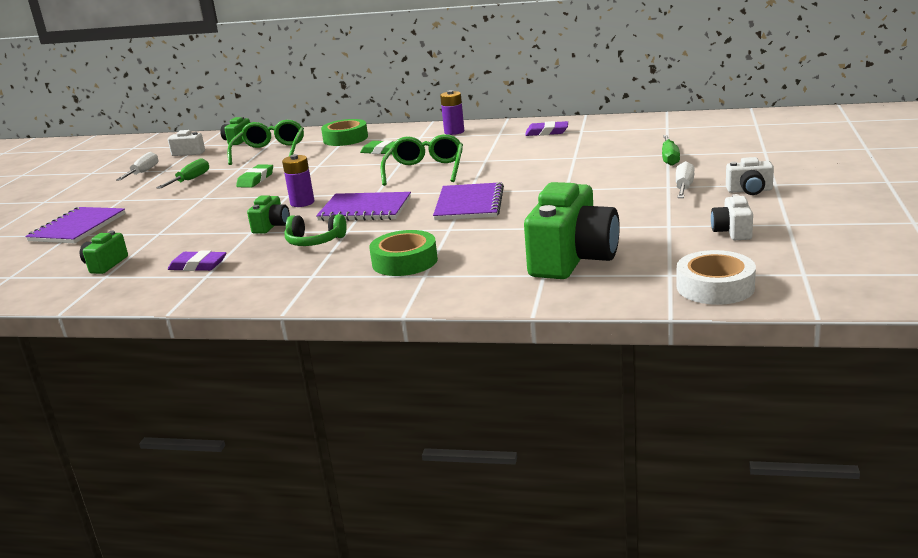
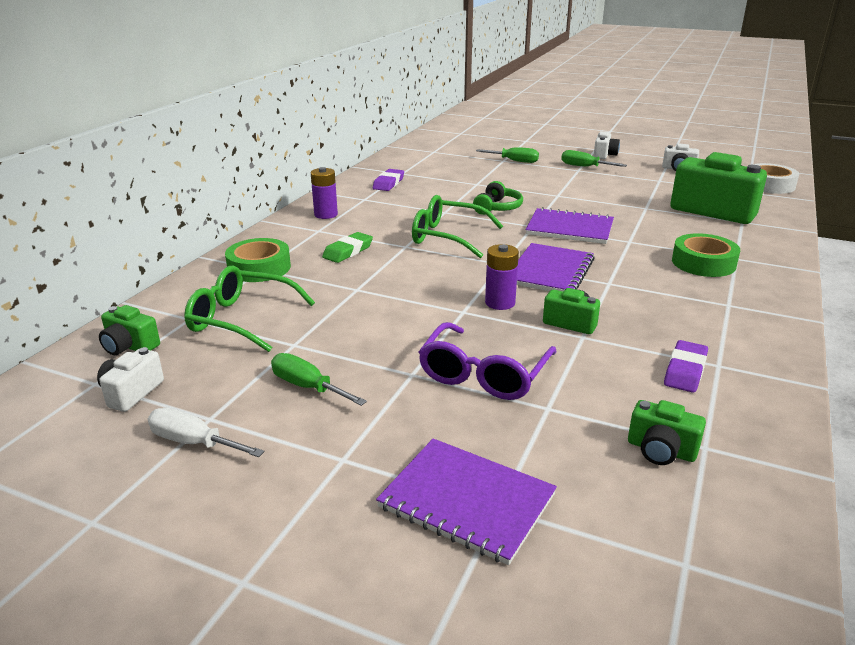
camera: 80 degrees left, 5 degrees up
green eraser [236,165,273,188] -> none
green headphones [284,214,347,246] -> green headphones moved to [473,181,523,215]
white screwdriver [676,161,694,198] -> green screwdriver [561,150,627,167]
none -> purple glasses [419,322,556,400]

